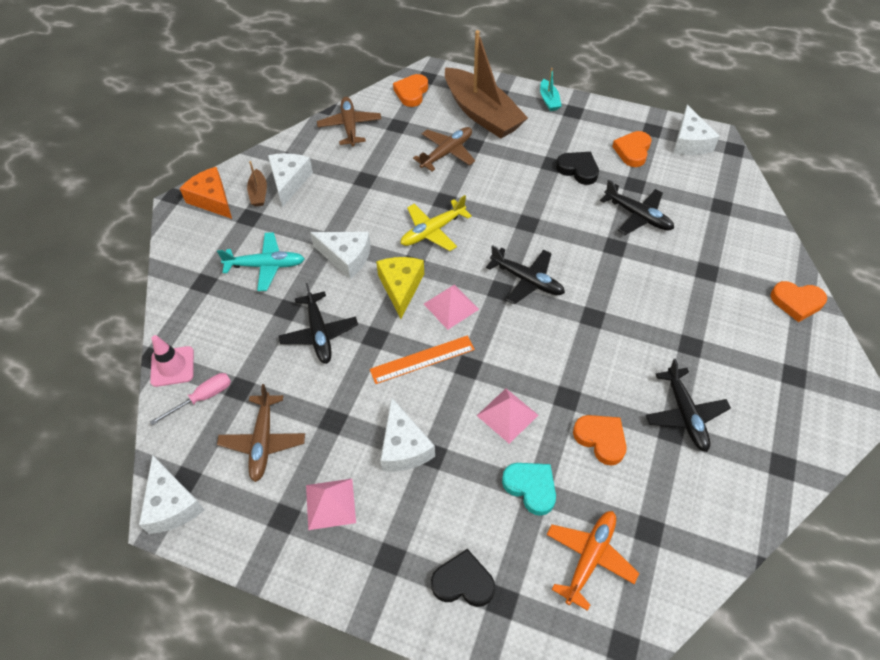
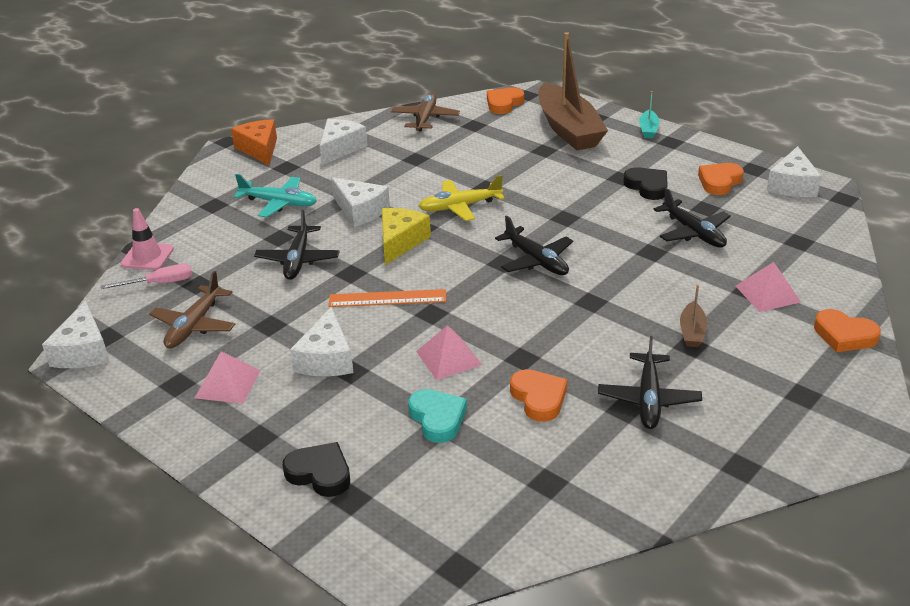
camera: 20 degrees right, 20 degrees down
brown boat [247,161,267,206] -> brown boat moved to [680,285,707,347]
brown plane [413,127,475,172] -> none
pink pyramid [424,284,479,330] -> pink pyramid moved to [736,262,801,312]
orange plane [546,511,639,611] -> none

